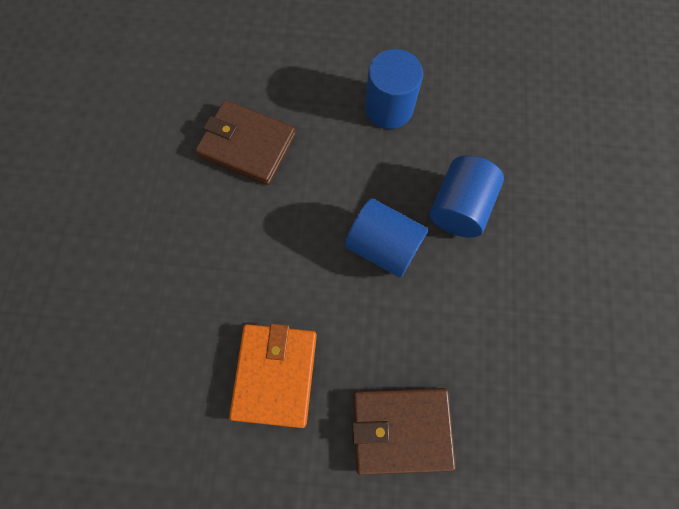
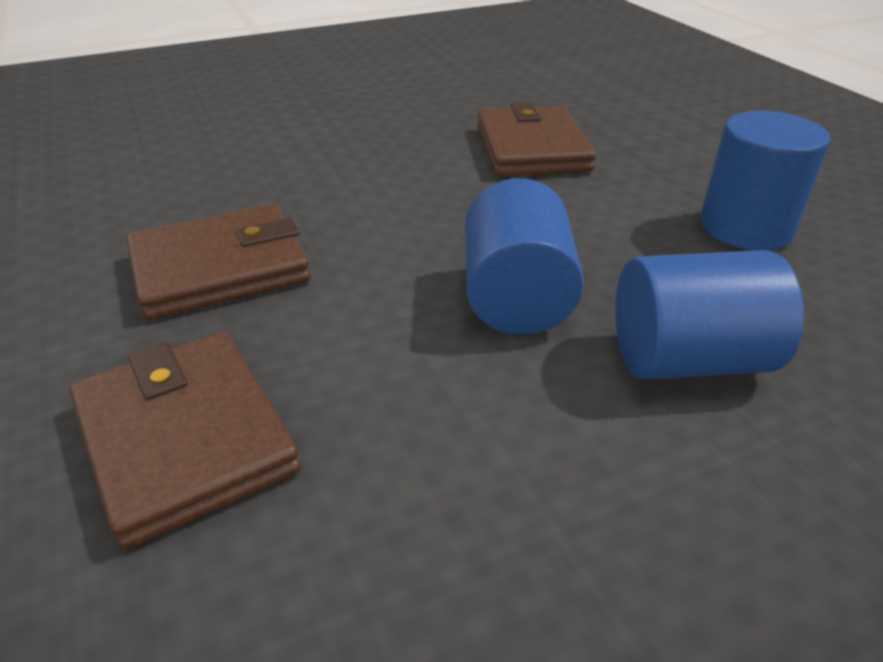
camera: 60 degrees right, 35 degrees down
orange wallet [229,324,317,428] -> brown wallet [127,204,310,320]

